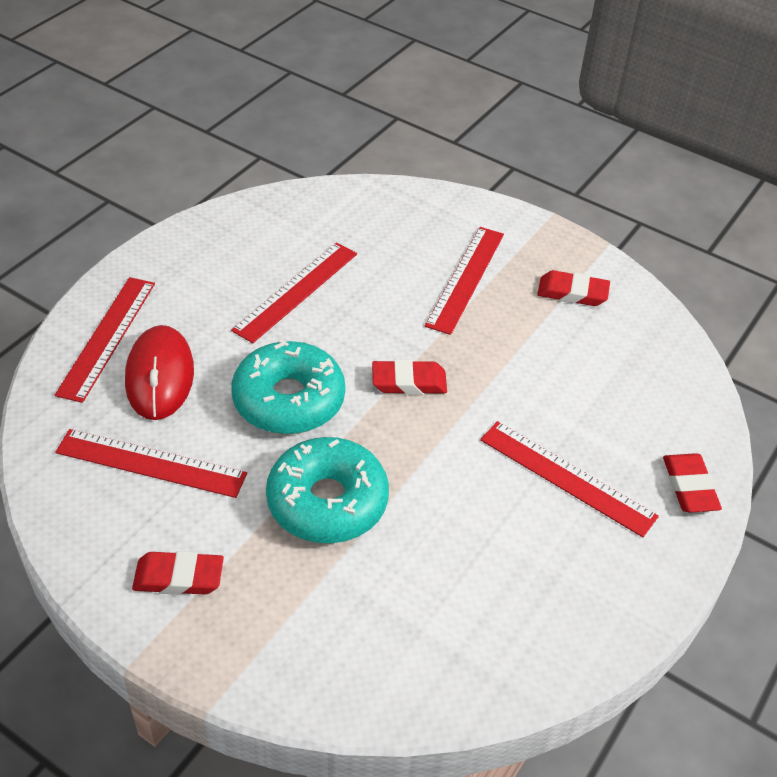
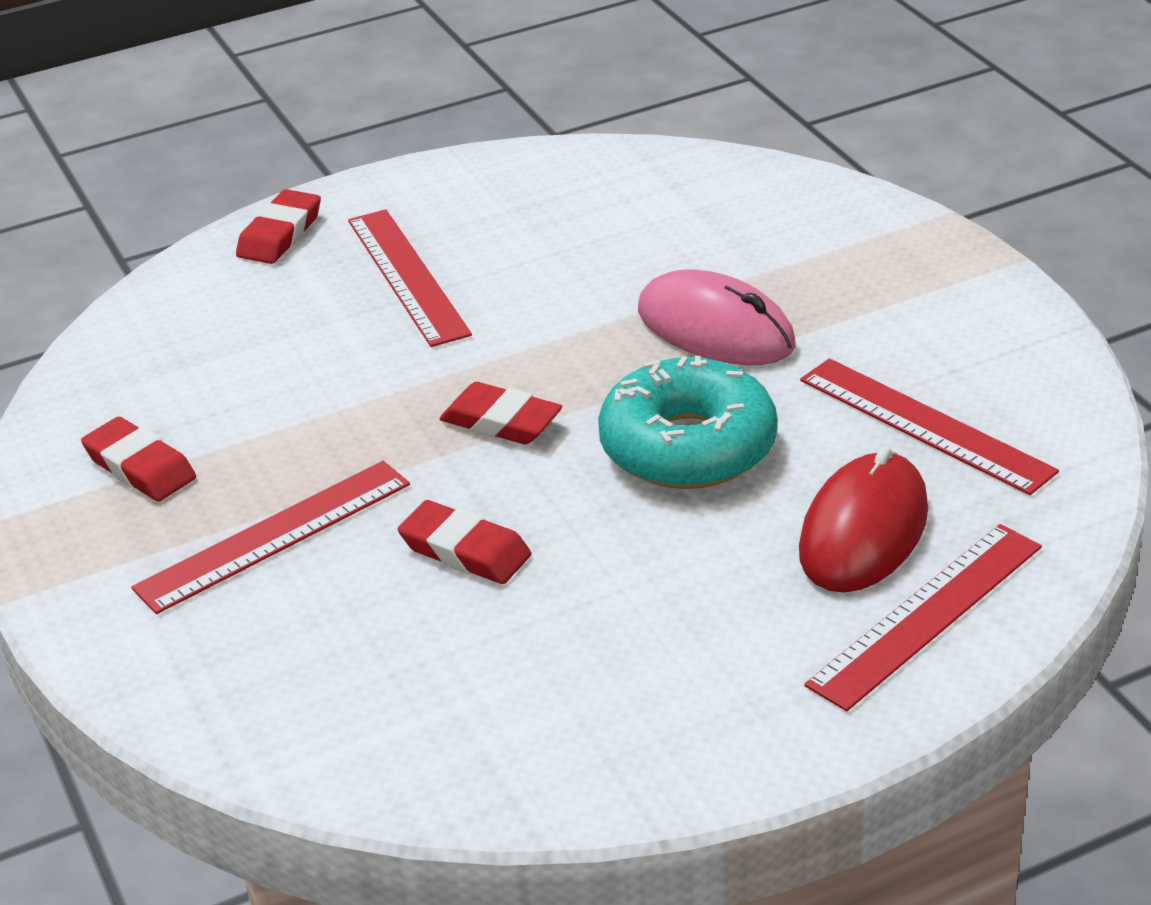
camera: 145 degrees left, 10 degrees down
red eraser [132,551,224,595] -> red eraser moved to [398,500,531,584]
red ruler [231,242,357,343] -> none
turquoise donut [266,437,389,543] -> pink mouse [638,269,796,365]

